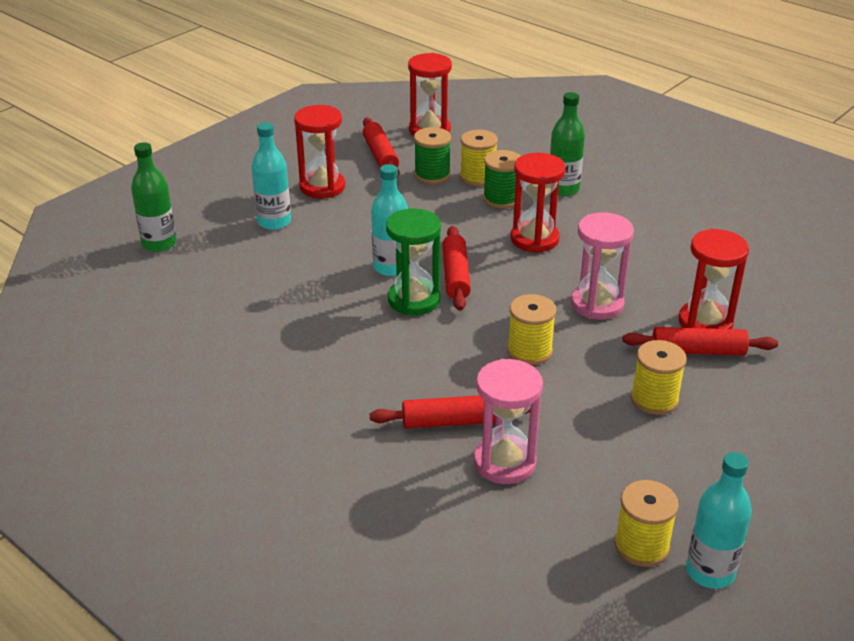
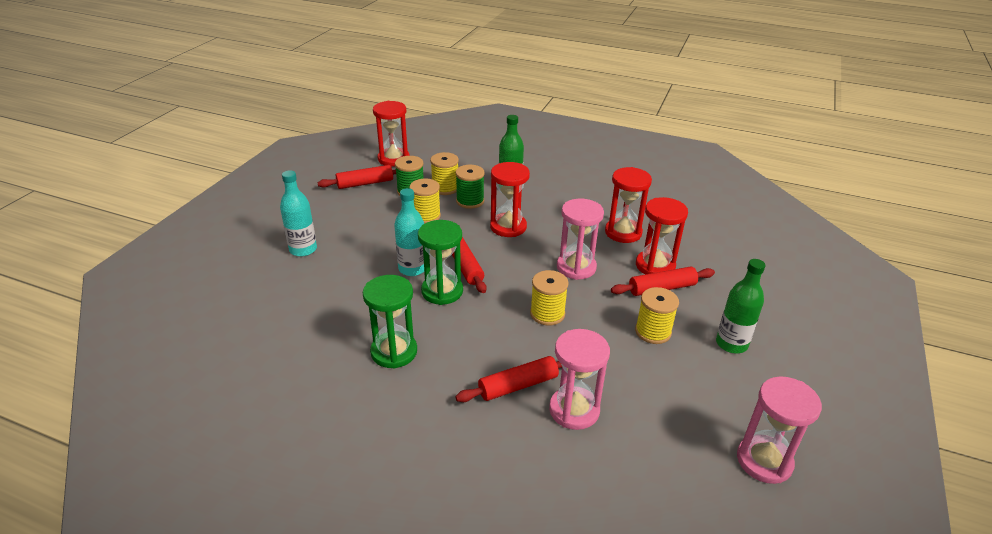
camera: 20 degrees left, 0 degrees up
green bottle [131,142,177,252] -> green bottle moved to [716,259,766,353]
red hourglass [294,105,345,199] -> red hourglass moved to [605,167,652,243]
red rolling pin [363,118,399,177] -> red rolling pin turned 75 degrees counterclockwise [318,165,396,189]
yellow spool [614,480,679,567] -> yellow spool moved to [409,179,441,224]
turquoise bottle [686,452,752,589] -> pink hourglass [737,376,822,484]
none -> green hourglass [363,275,417,369]

